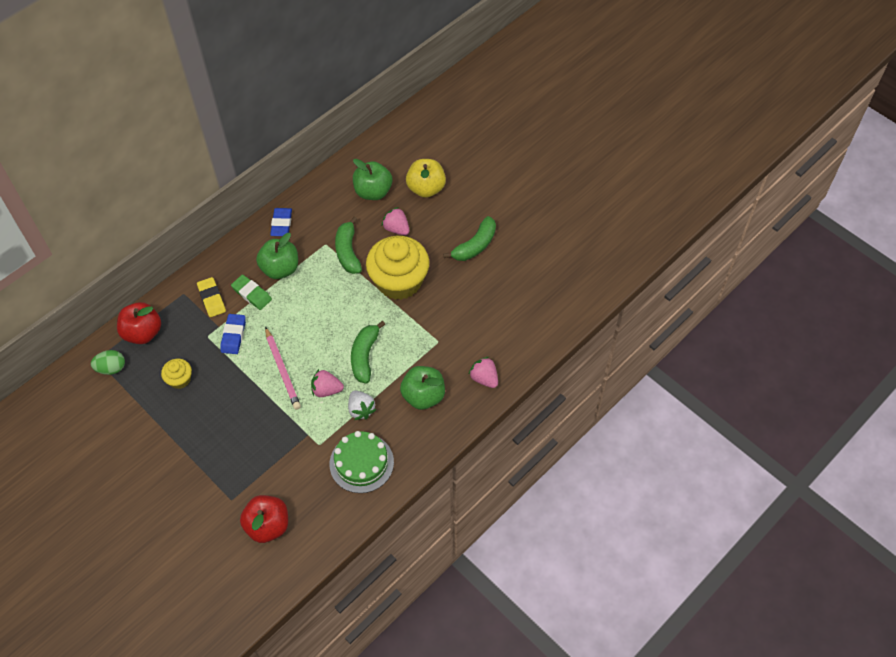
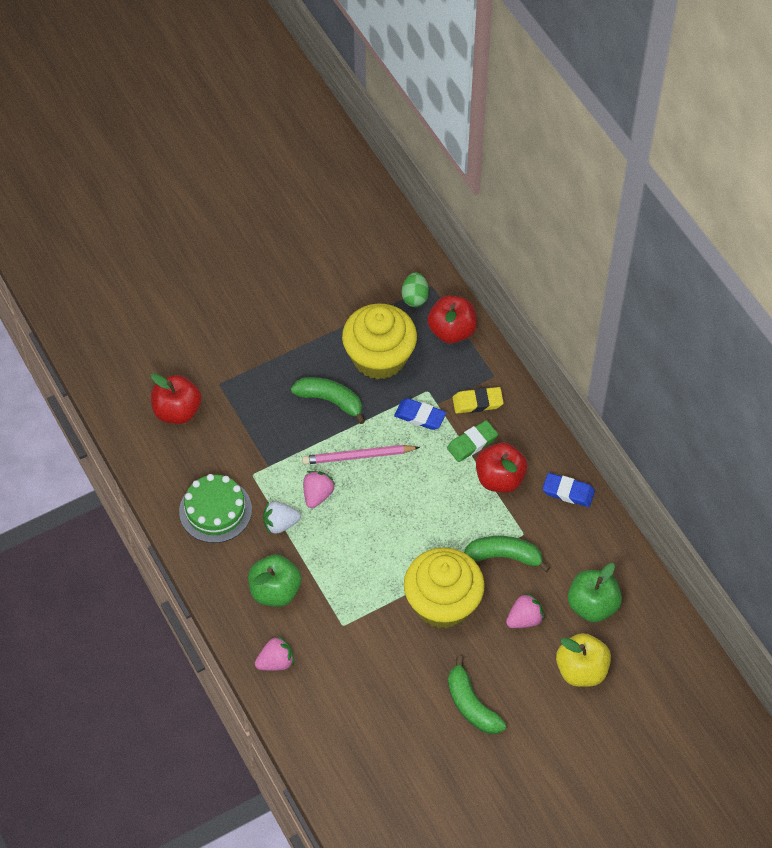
camera: 105 degrees right, 0 degrees up
yellow cupcake [161,359,192,389] -> yellow cupcake [342,304,417,380], size x2.19
green apple [256,233,298,279] -> red apple [476,442,528,493]
green banana [351,321,385,383] -> green banana moved to [291,377,365,424]

